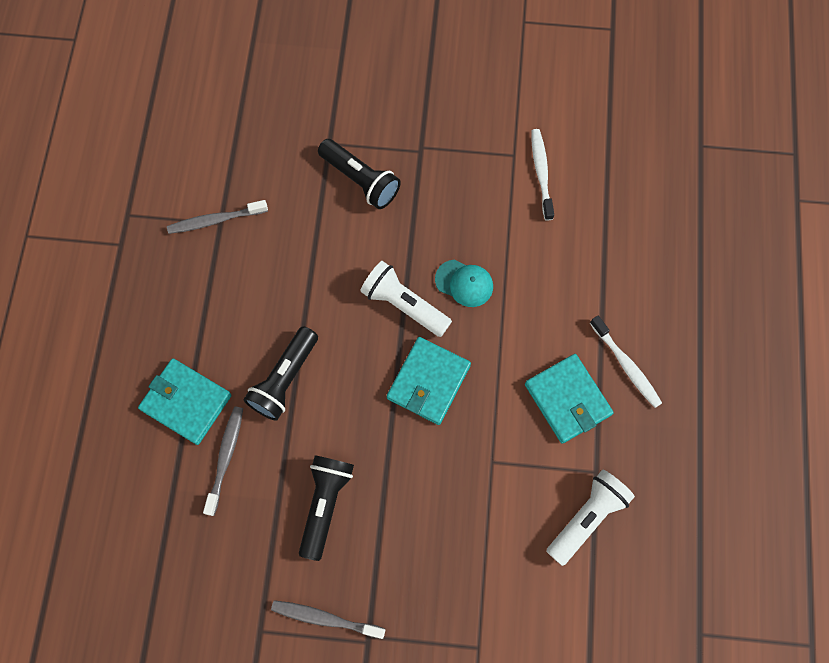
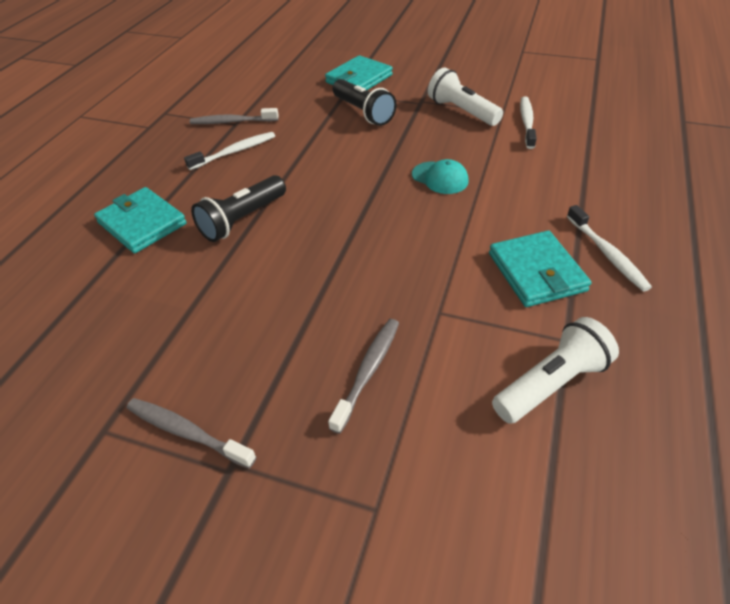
camera: 15 degrees right, 25 degrees down
grey toothbrush [203,407,243,516] -> grey toothbrush moved to [328,319,399,434]
black flashlight [299,455,354,561] -> none
white flashlight [360,261,452,337] -> white flashlight moved to [428,68,503,126]
turquoise wallet [387,337,471,425] -> turquoise wallet moved to [325,55,393,90]
none -> white toothbrush [184,132,275,170]

